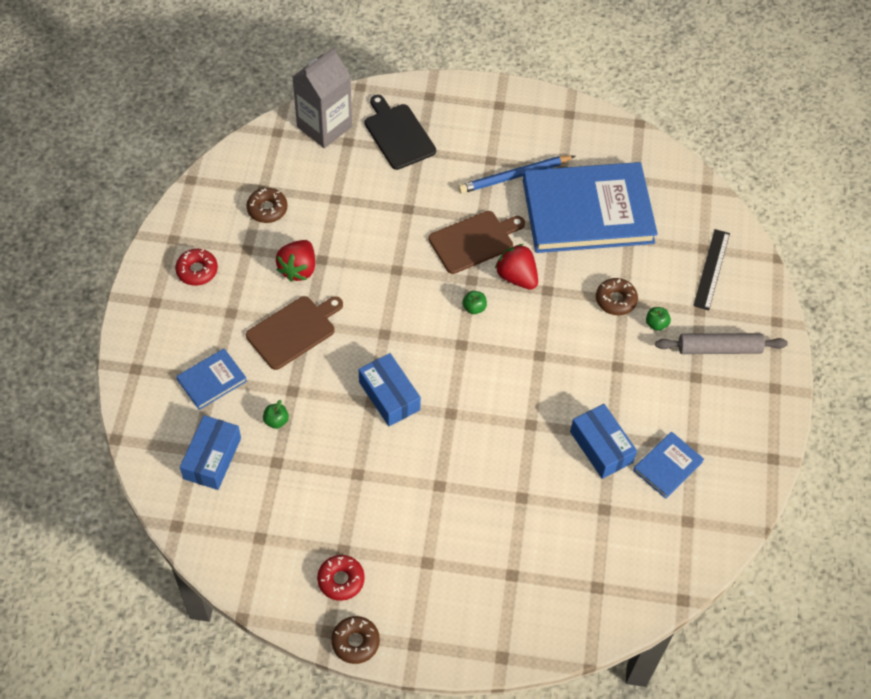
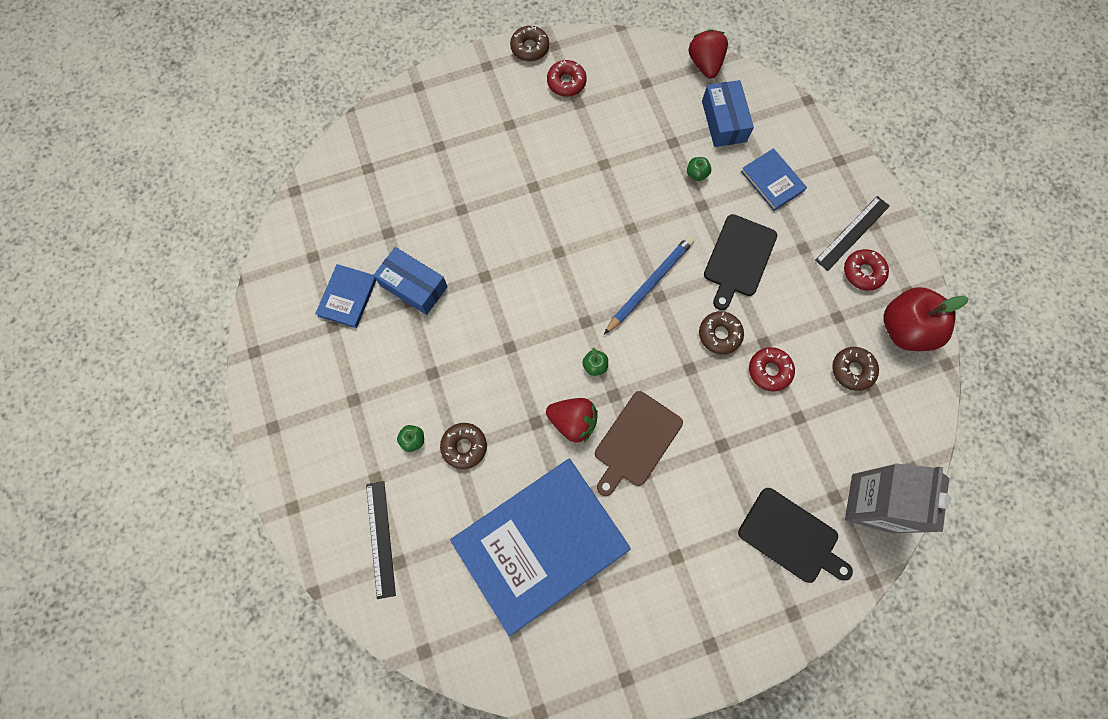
camera: 155 degrees right, 15 degrees up
blue book [176,348,247,410] -> blue book turned 60 degrees counterclockwise [741,148,807,211]
brown cutting board [246,296,343,370] -> black cutting board [704,214,777,310]
red strawberry [276,240,315,282] -> red strawberry moved to [688,29,728,79]
blue box [359,353,421,426] -> none
blue pencil [458,156,575,194] -> blue pencil moved to [604,236,694,334]
grey rolling pin [655,333,788,354] -> none
none -> brown donut [699,311,744,354]
none -> red donut [749,347,795,392]
none -> black ruler [815,196,890,271]
none -> red apple [884,287,969,351]

